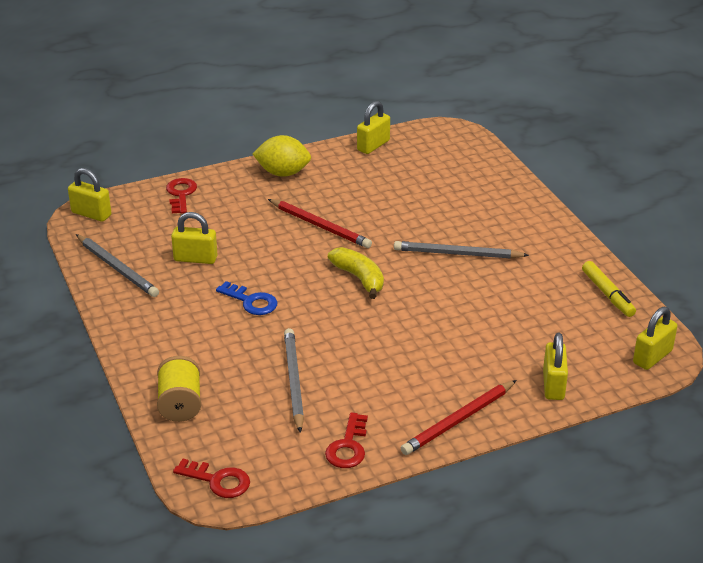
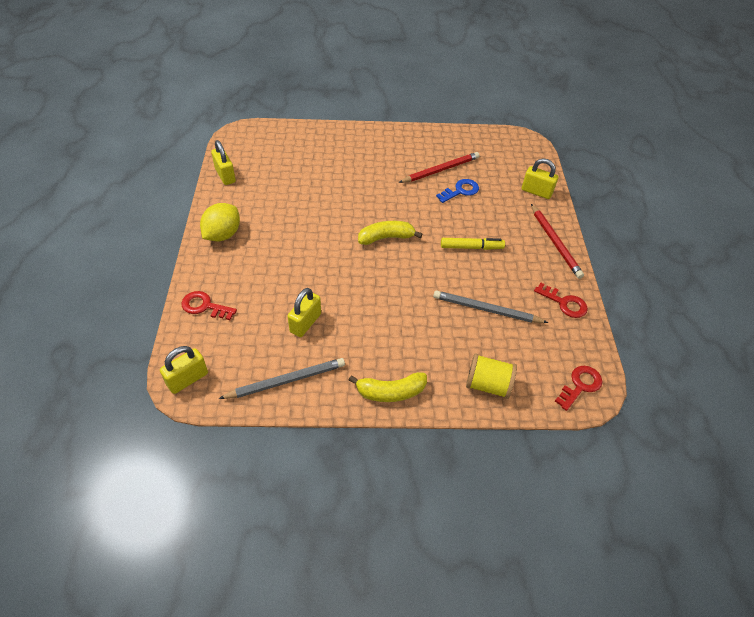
camera: 70 degrees left, 15 degrees up
blue key [216,281,277,315] -> blue key moved to [436,179,479,203]
red pencil [268,199,372,248] -> red pencil moved to [398,152,480,183]
grey pencil [394,241,529,259] -> none
yellow marker [582,261,636,317] -> yellow marker moved to [441,238,505,250]
yellow padlock [633,307,677,370] -> none
none -> yellow banana [348,372,427,402]

